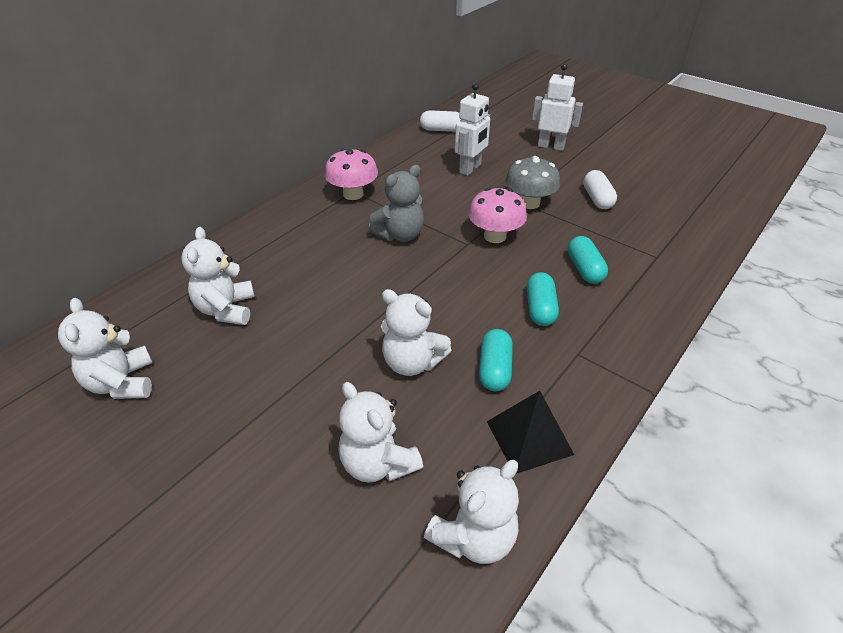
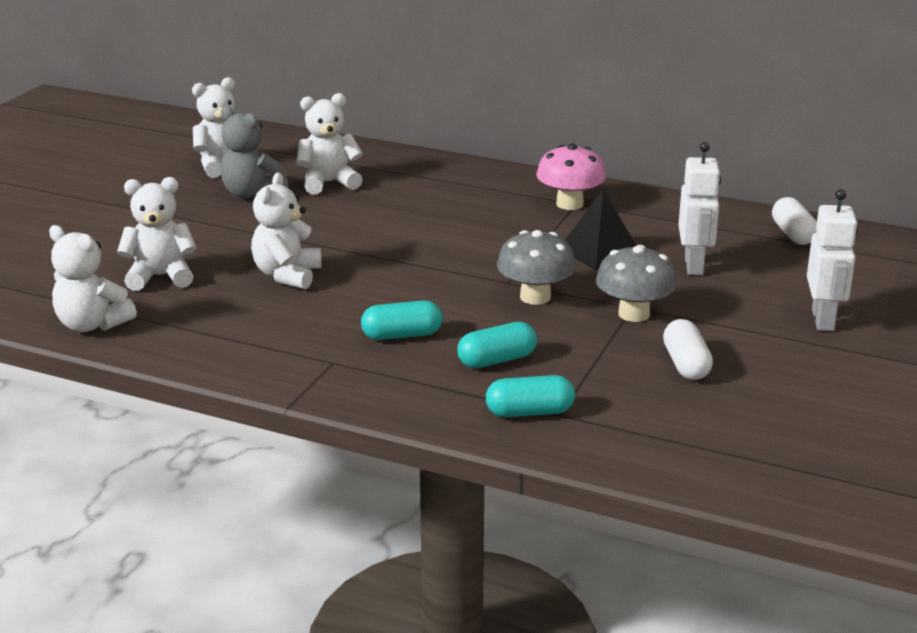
camera: 75 degrees right, 15 degrees down
white teddy bear [338,382,423,483] -> white teddy bear turned 45 degrees clockwise [117,177,197,291]
grey teddy bear [368,165,424,242] -> grey teddy bear moved to [220,106,288,198]
white robot [455,83,490,176] -> white robot turned 105 degrees counterclockwise [678,142,721,275]
pink mushroom [468,188,527,243] -> grey mushroom [497,230,576,305]
turquoise capsule [479,329,513,391] -> turquoise capsule moved to [486,375,575,417]
black pyramid [487,391,574,474] -> black pyramid moved to [565,189,636,270]
white capsule [583,170,617,209] -> white capsule turned 75 degrees counterclockwise [663,319,713,380]

